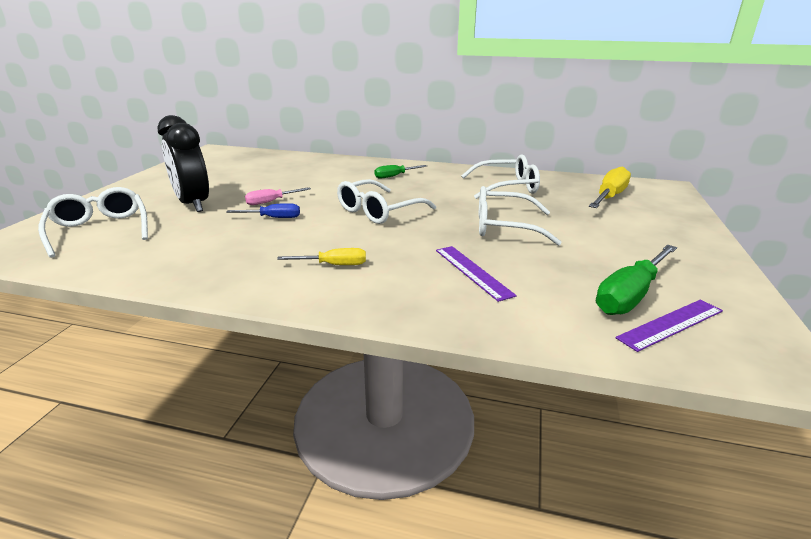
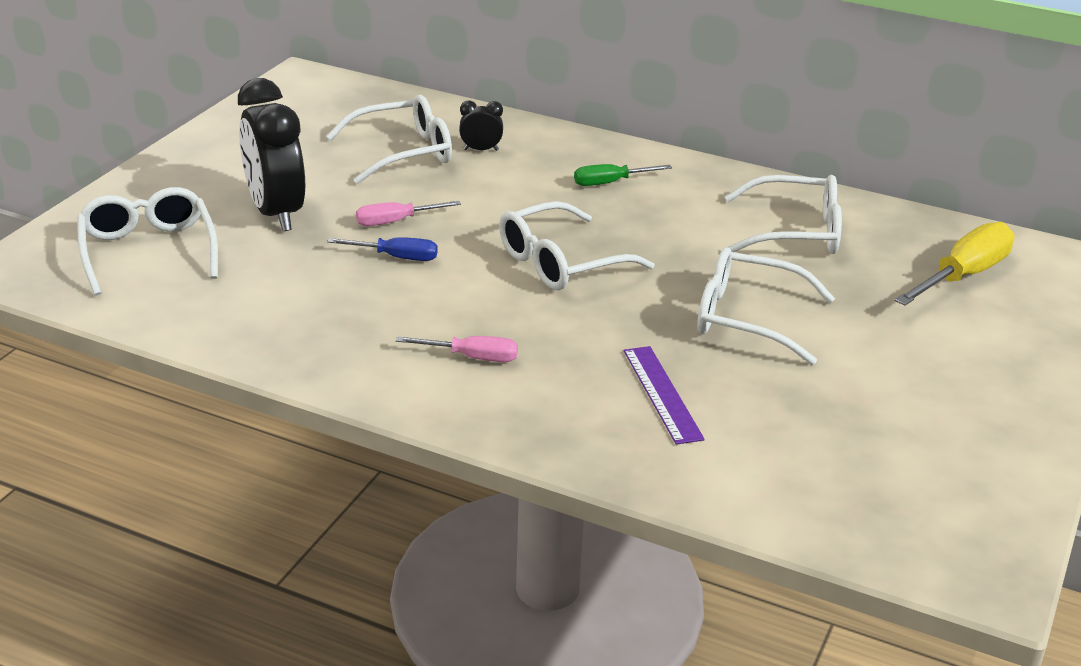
camera: 10 degrees right, 5 degrees up
yellow screwdriver [277,248,366,265] -> pink screwdriver [396,336,518,362]
green screwdriver [596,245,677,315] -> none
purple ruler [615,300,723,352] -> none
none -> white glasses [326,95,452,184]
none -> black clock [459,100,503,151]

